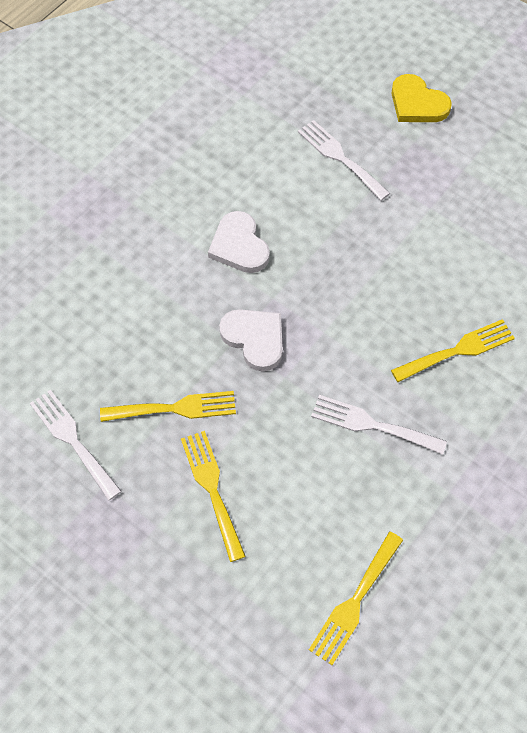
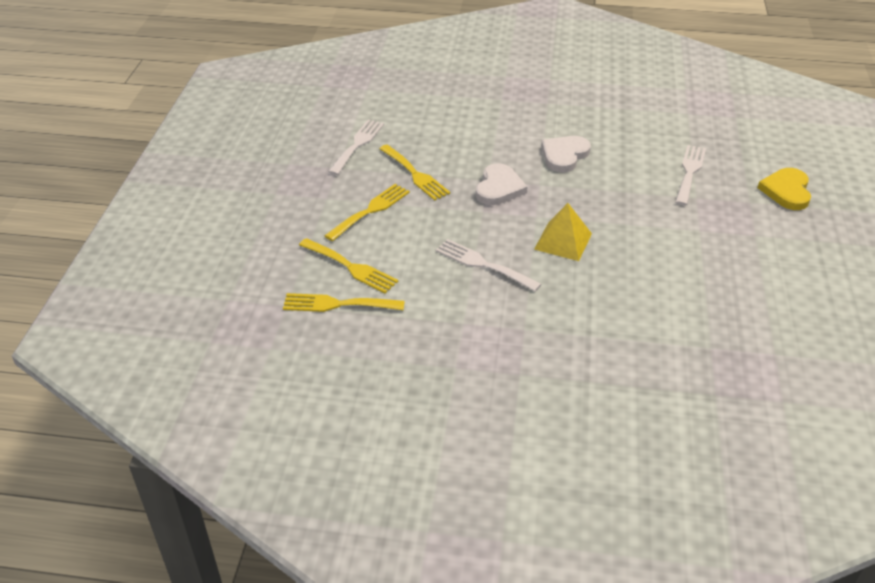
camera: 60 degrees right, 20 degrees down
white fork [311,395,447,455] -> white fork turned 45 degrees counterclockwise [436,239,541,292]
yellow fork [391,319,515,382] -> yellow fork moved to [299,238,398,293]
none -> yellow pyramid [534,203,592,261]

